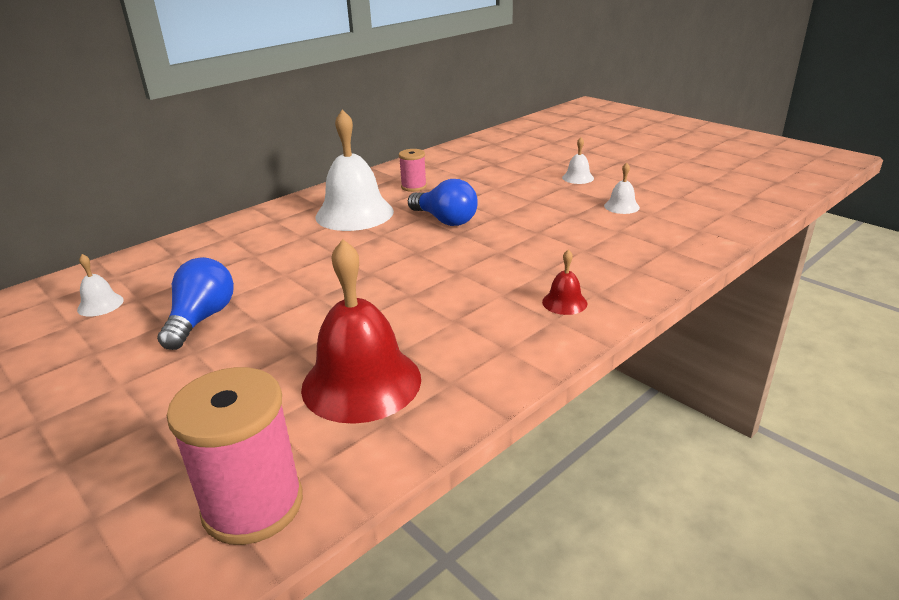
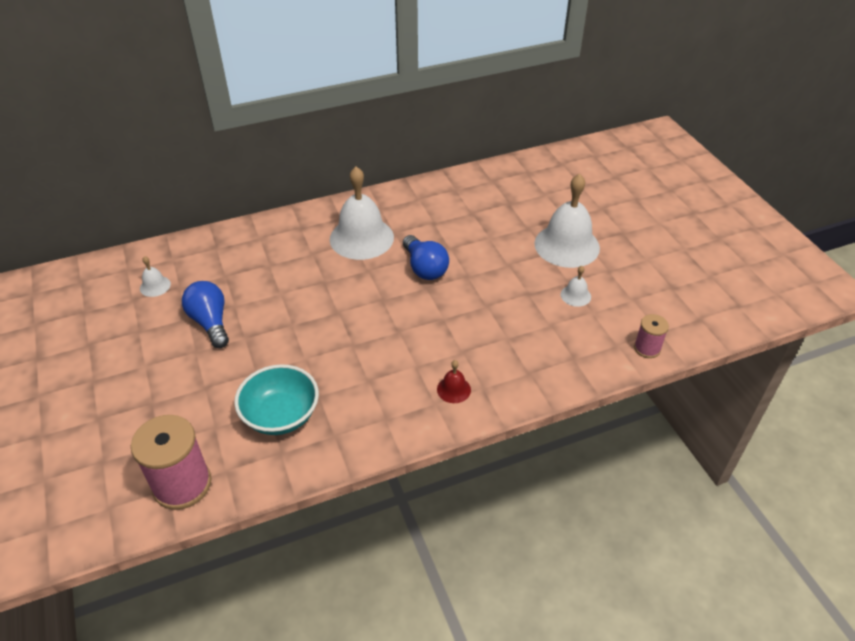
camera: 20 degrees right, 15 degrees up
blue light bulb [157,257,234,350] -> blue light bulb turned 60 degrees counterclockwise [182,281,229,348]
red bell [301,239,421,424] -> turquoise bowl [234,364,319,435]
pink spool [399,149,427,192] -> pink spool moved to [634,314,669,358]
white bell [562,137,594,184] -> white bell [534,174,600,268], size x2.28

